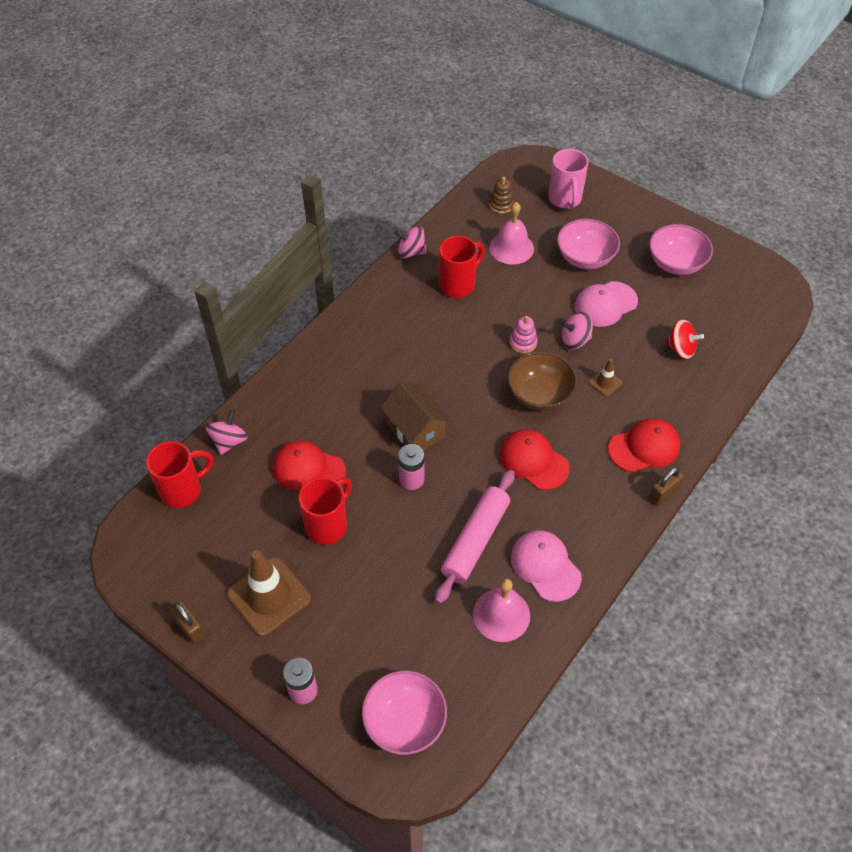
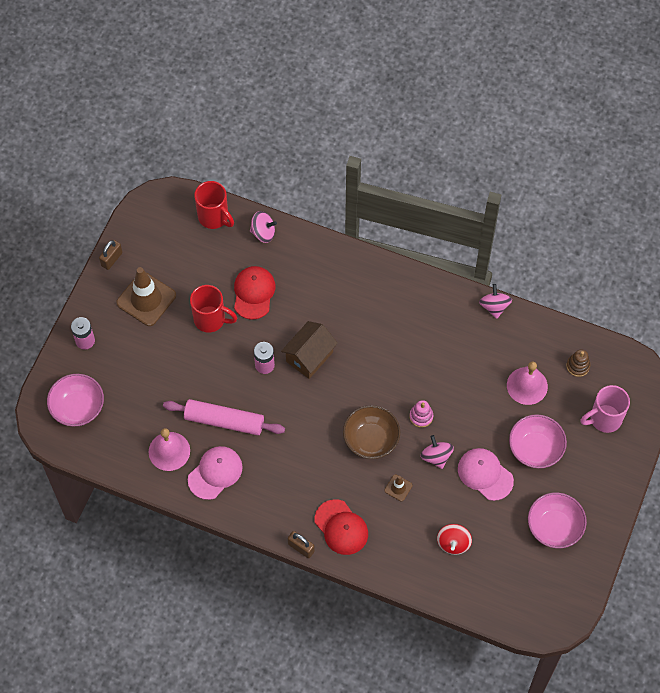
camera: 75 degrees right, 10 degrees up
red mug [439,236,485,298] -> none
red cap [499,429,570,490] -> none

